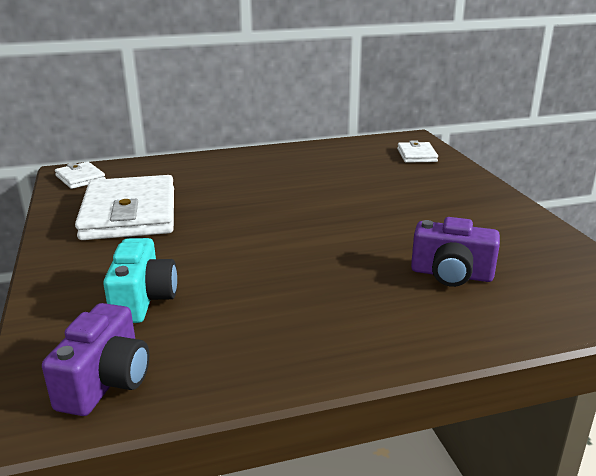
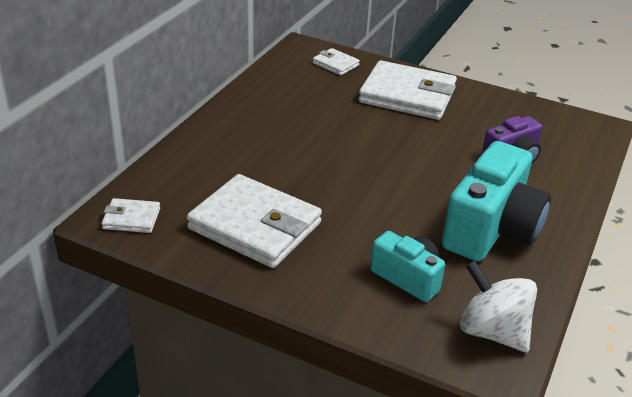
camera: 50 degrees left, 10 degrees up
purple camera [42,303,149,416] -> white spinning top [460,260,537,353]
none -> white wallet [359,60,457,120]
none -> turquoise camera [442,141,551,261]

